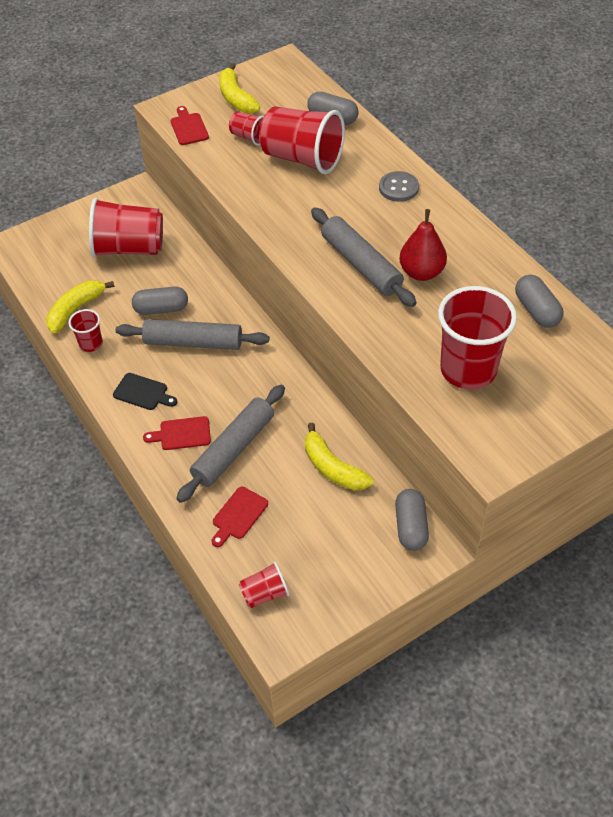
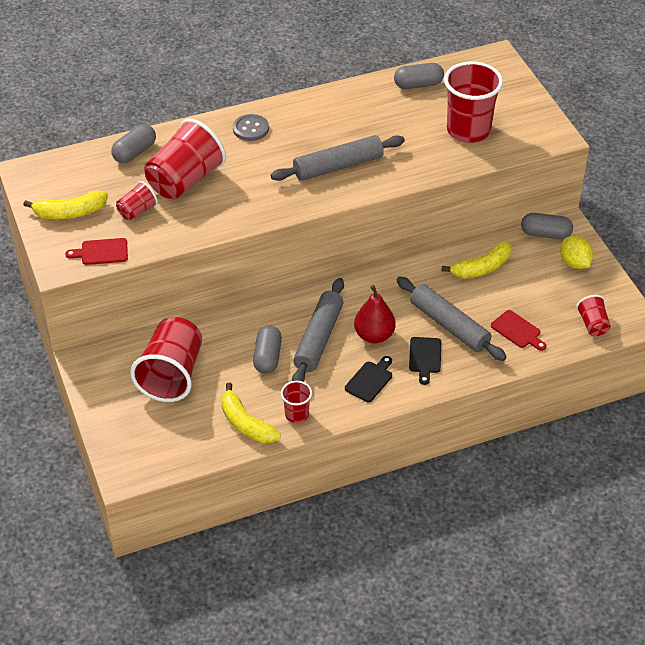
camera: 80 degrees left, 5 degrees down
red cutting board [143,416,211,450] -> black cutting board [409,337,441,385]
red pear [399,209,447,281] -> red pear moved to [354,285,396,344]
none -> yellow lemon [560,236,593,269]

